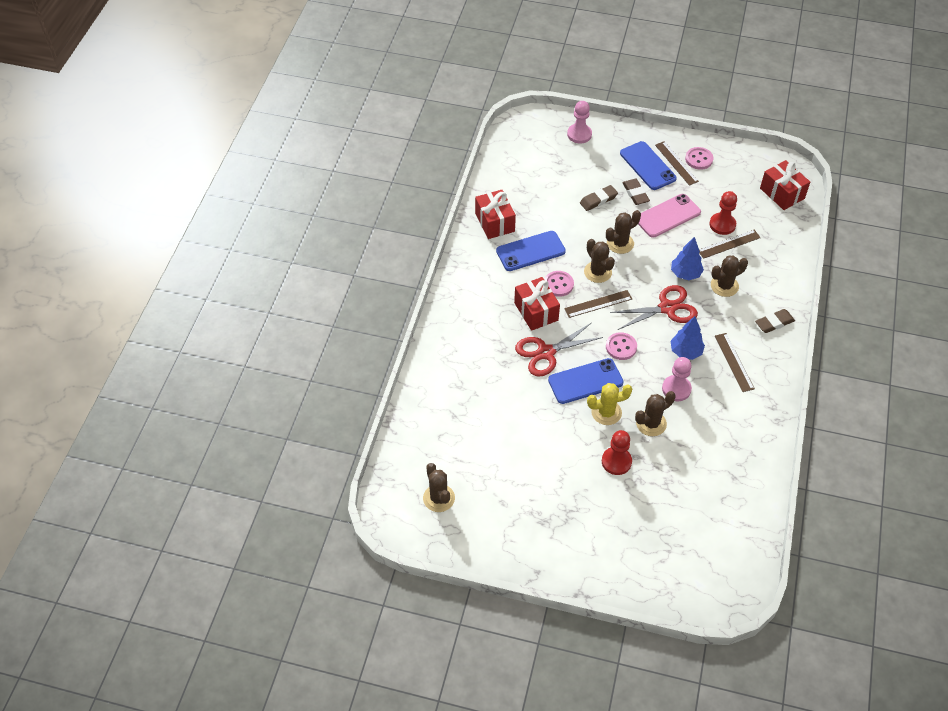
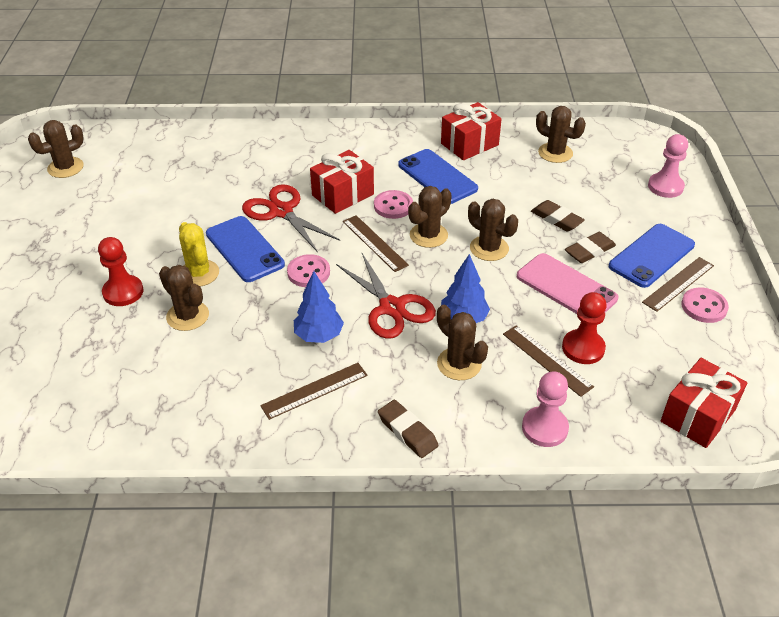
camera: 75 degrees right, 10 degrees down
pink pawn [662,357,692,401] -> pink pawn moved to [522,371,569,447]
none -> brown cactus [536,106,586,163]

